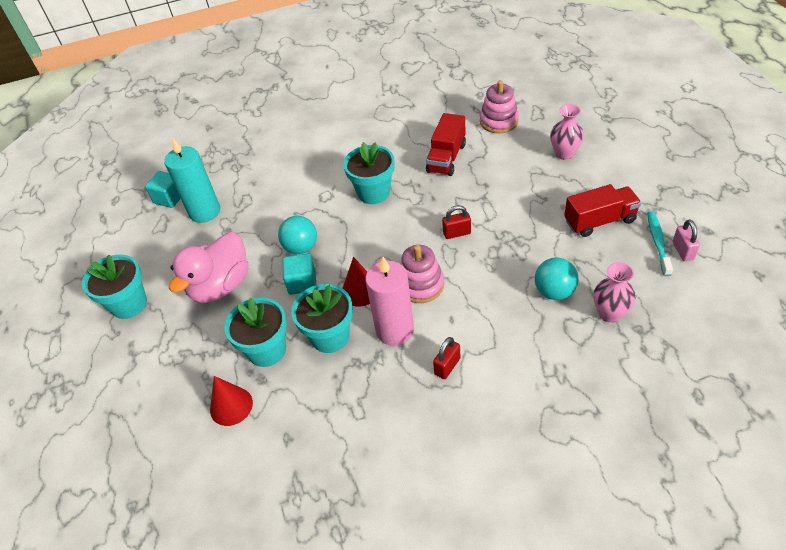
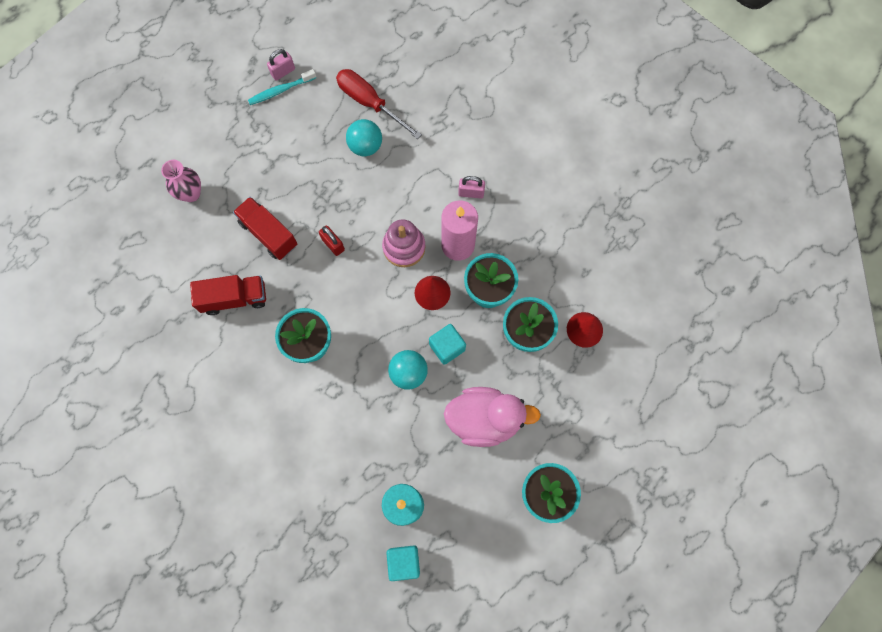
camera: 125 degrees left, 25 degrees up
red padlock [433,337,460,379] -> pink padlock [458,176,485,198]
pink stacking toy [480,80,519,133] -> none
red truck [564,184,641,237] -> red truck moved to [233,197,297,260]
pink vase [594,262,636,323] -> red screwdriver [336,69,422,139]

